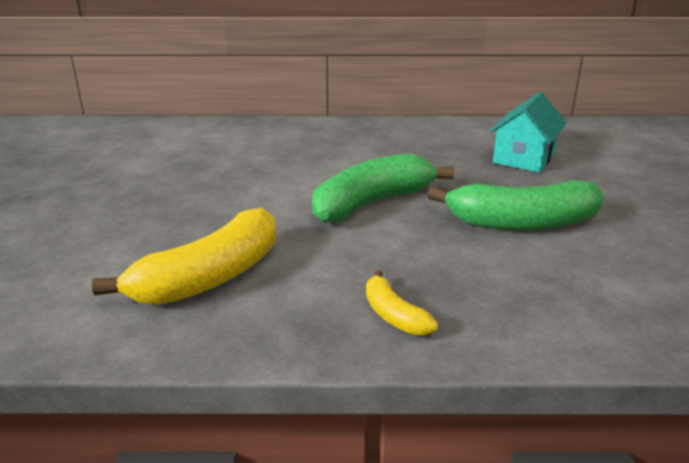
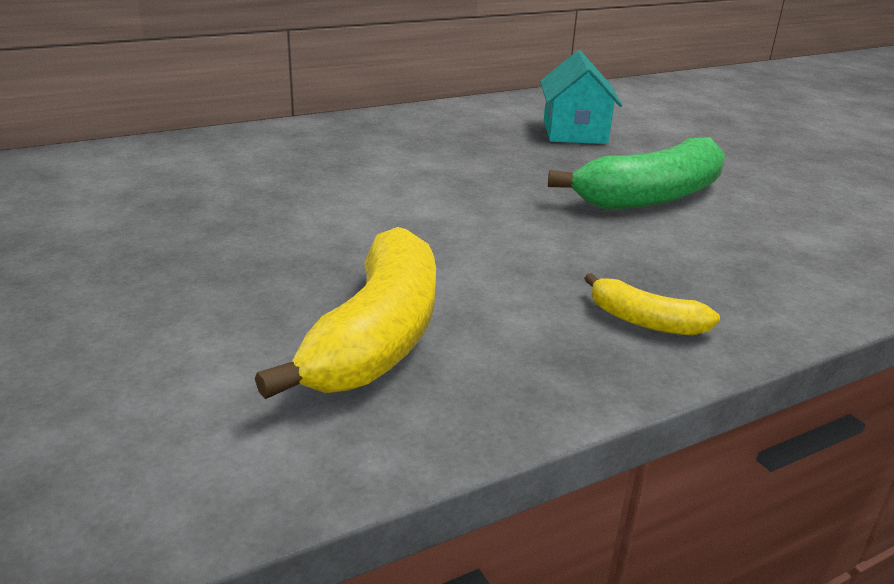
camera: 30 degrees left, 0 degrees up
green banana [312,153,454,223] -> none

